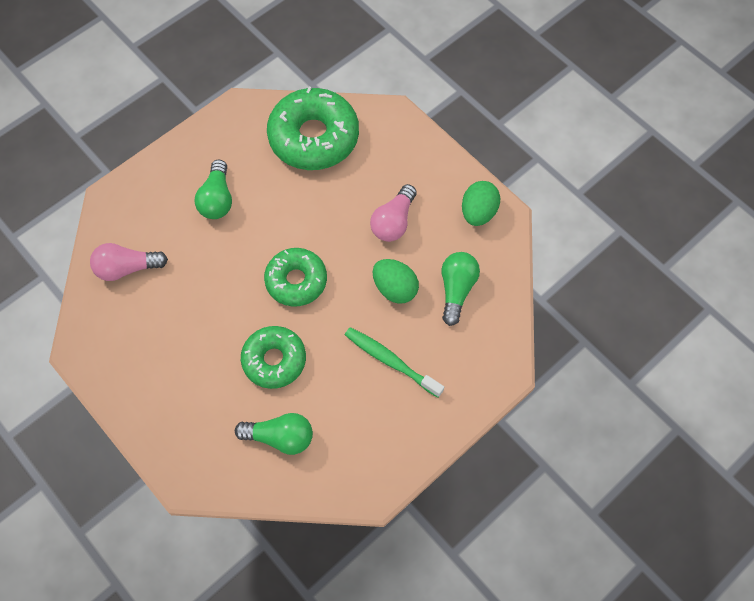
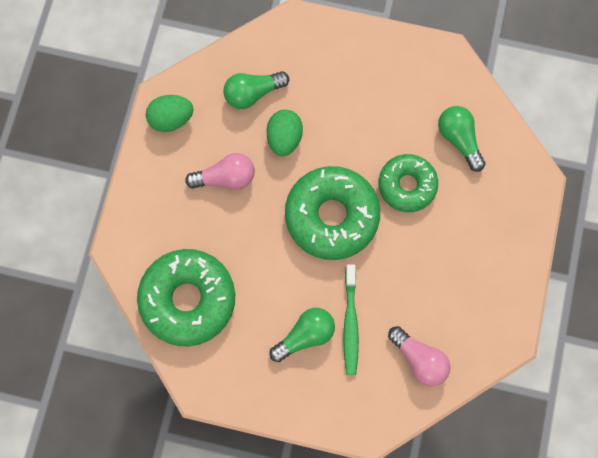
camera: 125 degrees left, 10 degrees up
green donut [264,248,327,306] -> green donut [285,166,380,260], size x1.58
green toothbrush [345,327,444,397] -> green toothbrush moved to [343,264,359,375]

